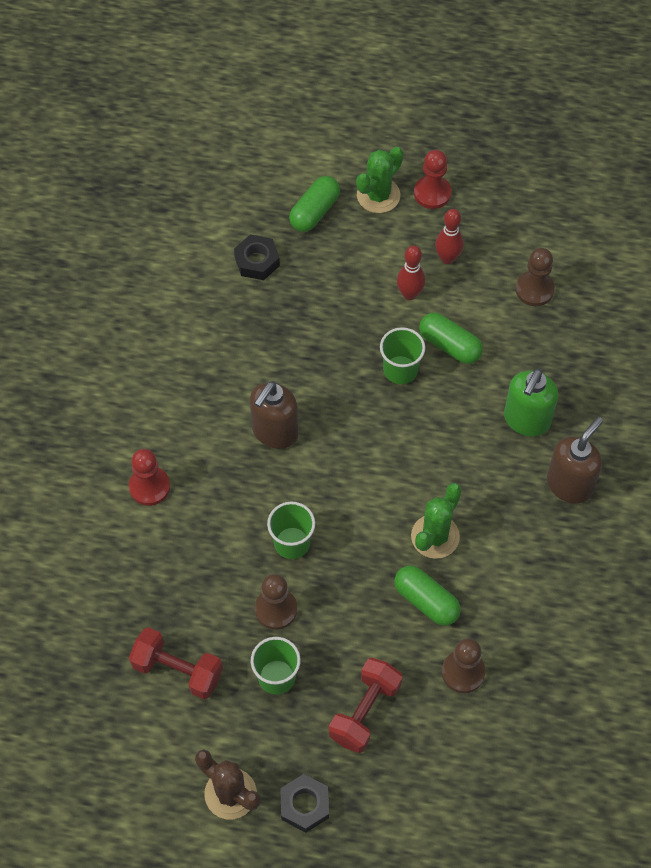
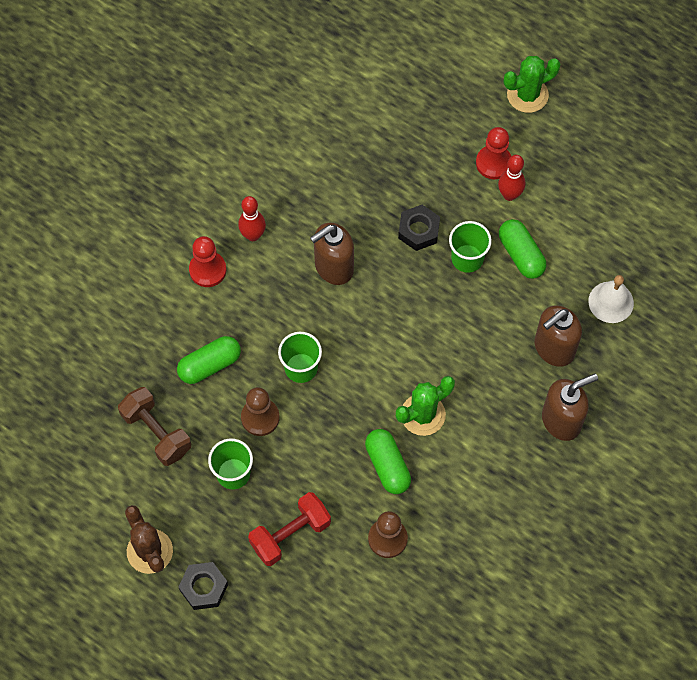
camera: 25 degrees right, 5 degrees up
red dumbbell [129,627,223,699] -> brown dumbbell [118,387,191,466]
black nut [234,235,280,280] -> black nut moved to [398,205,440,251]
green capsule [289,176,340,232] -> green capsule moved to [177,336,241,384]
red pawn [414,150,451,209] -> red pawn moved to [476,127,511,179]
red bowling pin [435,209,464,264] -> red bowling pin moved to [238,196,266,241]
green soap dispenser [504,369,558,436] -> brown soap dispenser [535,305,582,367]
brown pawn [516,248,555,306] -> none
none -> white bell [588,275,634,323]

